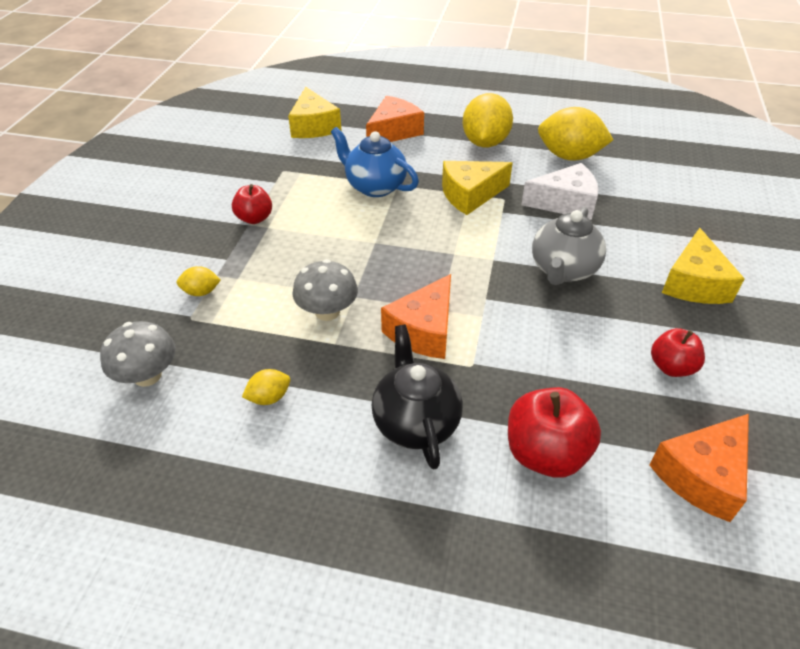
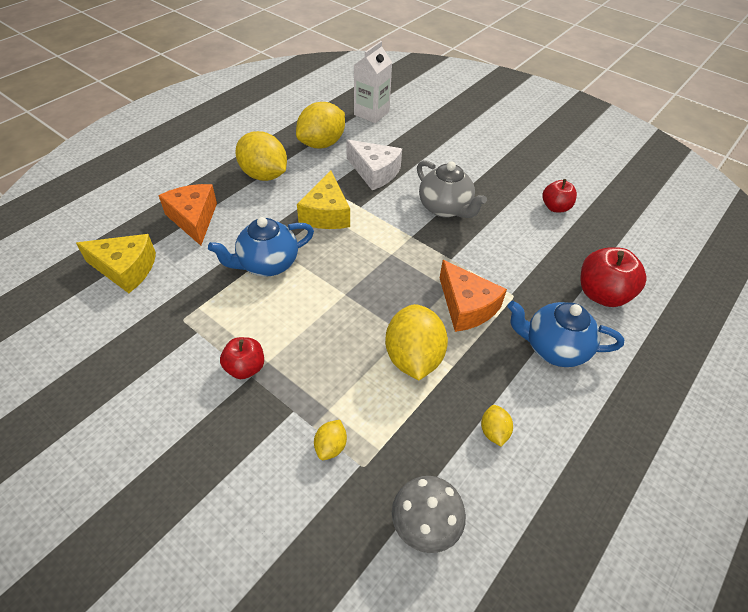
camera: 65 degrees left, 5 degrees up
grey mushroom [292,259,358,321] -> yellow lemon [385,304,448,380]
black teapot [372,325,463,469] -> blue teapot [507,301,624,367]
white cheese [521,163,599,220] -> white cheese turned 105 degrees clockwise [346,139,402,190]
orange cheese [649,414,749,522] -> none
yellow cheese [662,228,745,304] -> none
none -> white carton [354,41,392,123]

